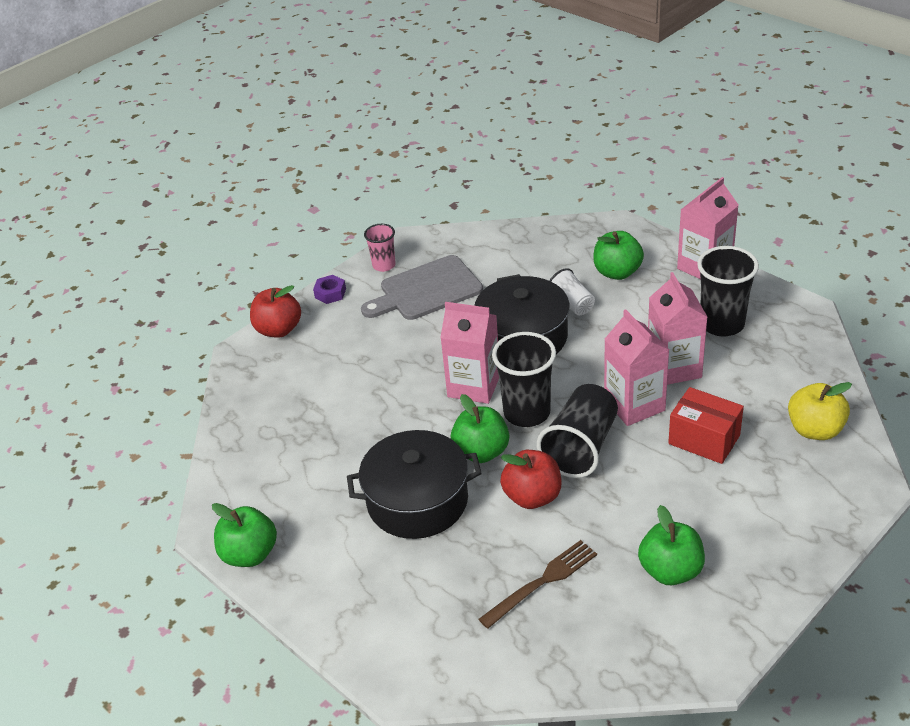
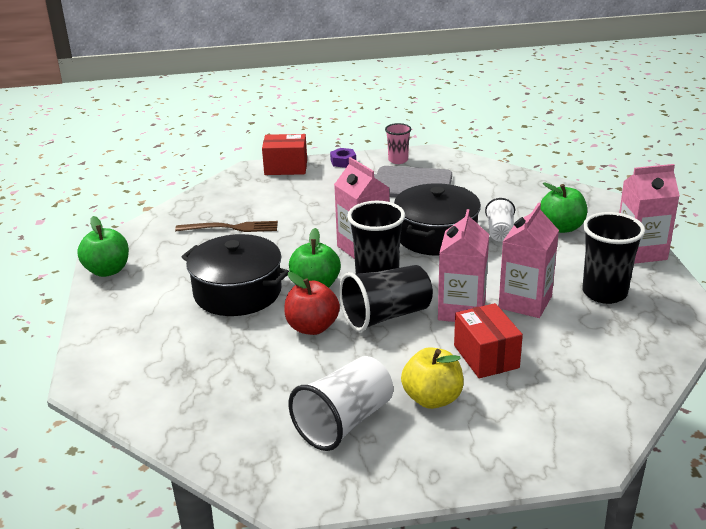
camera: 35 degrees right, 10 degrees down
red apple [250,285,301,338] -> red box [262,134,307,175]
brown fork [479,540,597,629] -> brown fork moved to [175,221,278,232]
green apple [638,505,705,585] -> white cup [289,356,393,451]
yellow apple [788,382,852,440] -> yellow apple moved to [401,347,464,409]

